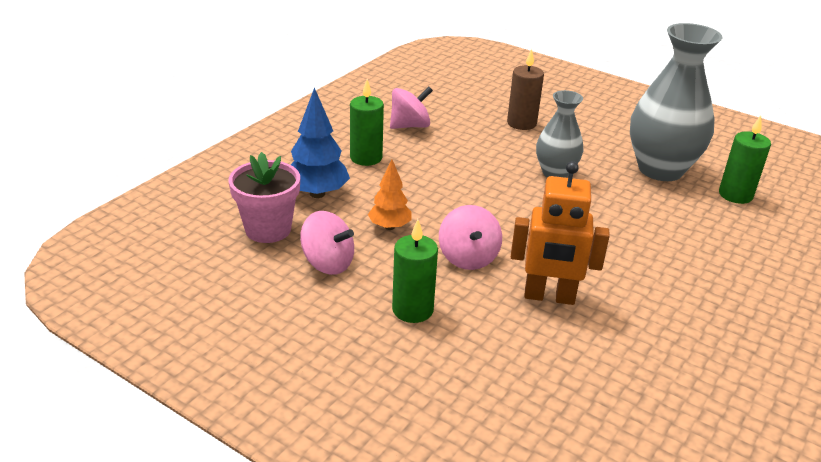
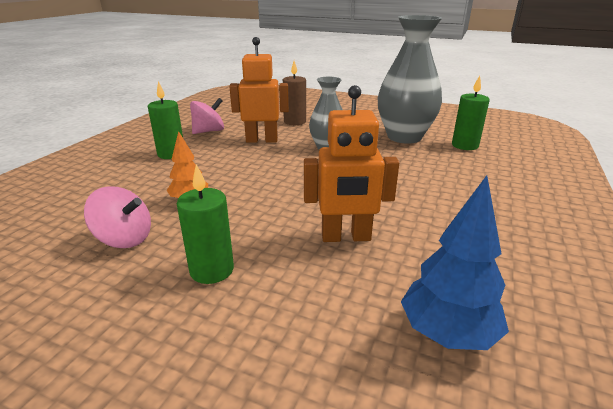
camera: 10 degrees left, 5 degrees down
pink flower pot [229,152,300,243] -> none
blue tree [291,87,350,198] -> blue tree moved to [401,175,509,350]
pink spinning top [439,205,502,270] -> none
none -> orange robot [229,37,289,143]

